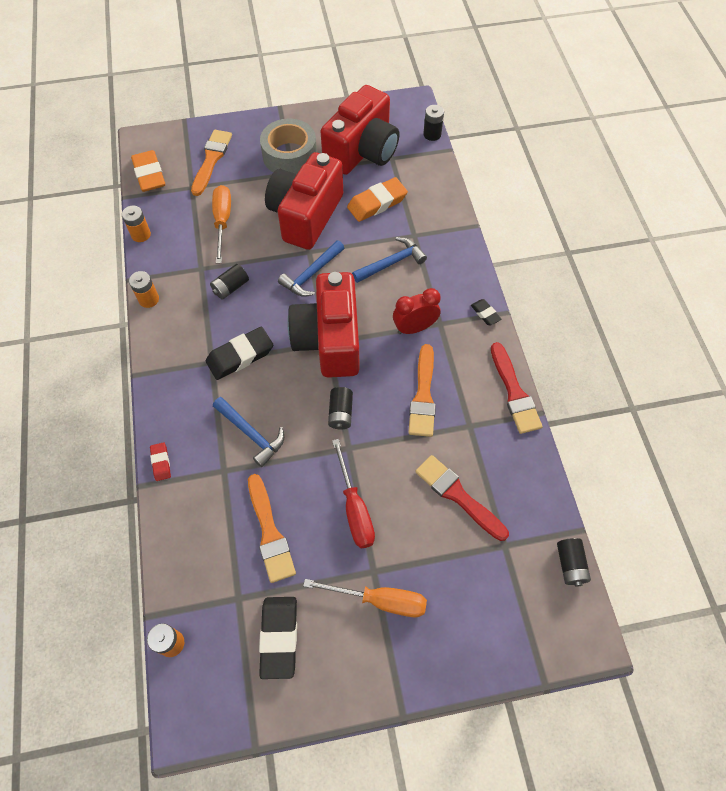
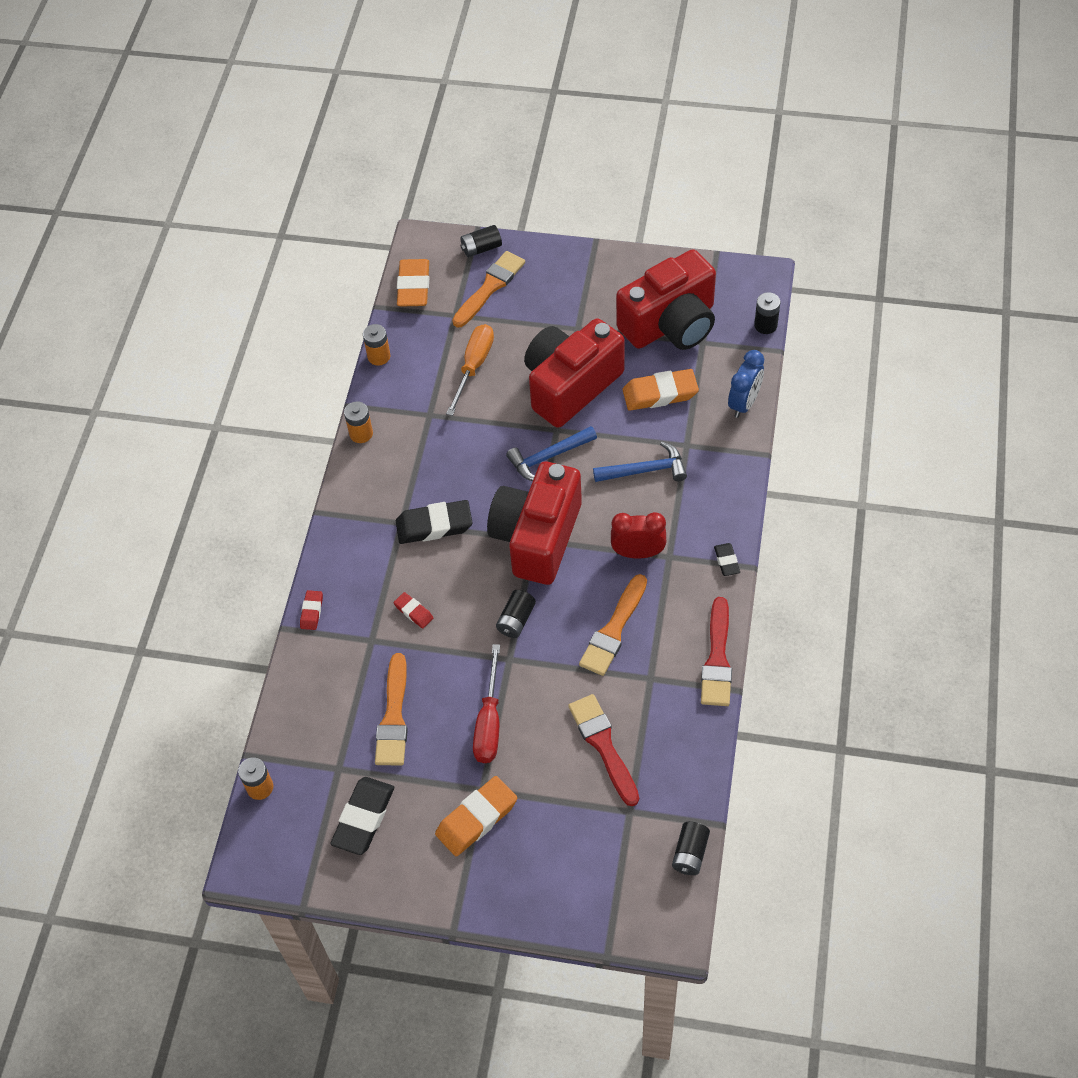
camera: 25 degrees right, 5 degrees down
black battery [210,264,249,300] -> black battery moved to [460,225,502,257]
blue hammer [213,397,284,467] -> red eraser [393,592,433,628]
grey tape [260,119,317,174] -> none
orange screwdriver [303,579,427,617] -> orange eraser [435,776,517,856]
none -> blue clock [728,350,764,418]

